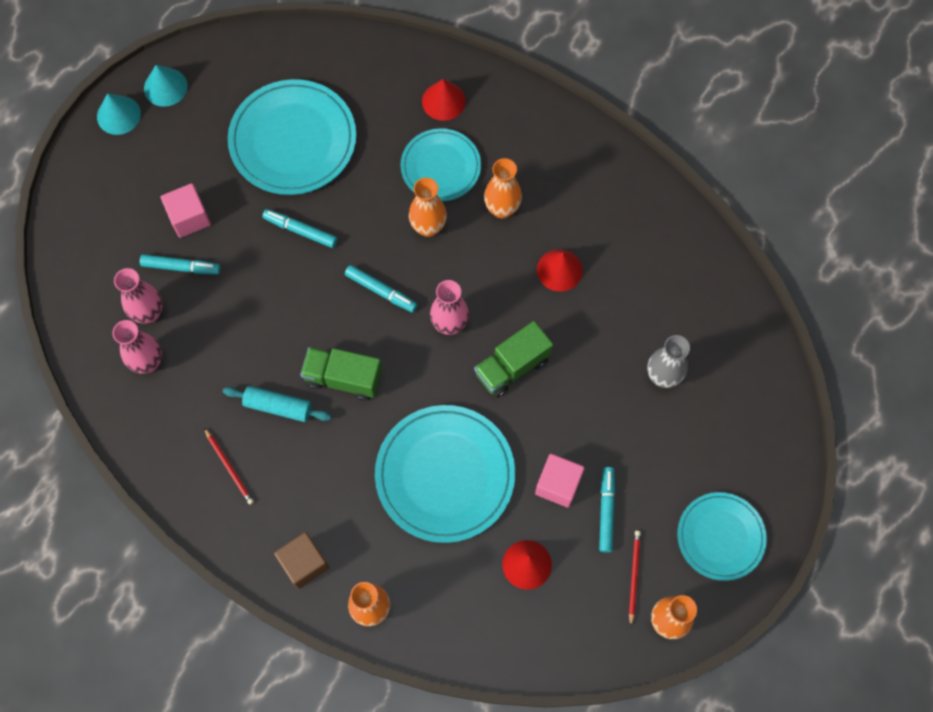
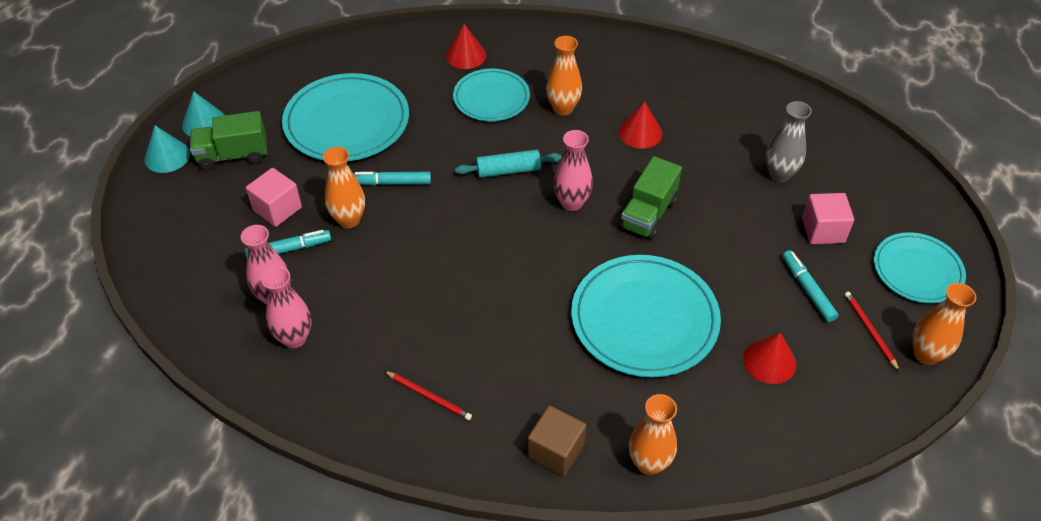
camera: 25 degrees left, 20 degrees down
turquoise rolling pin [223,386,331,422] -> turquoise rolling pin moved to [455,150,561,178]
green truck [300,347,382,401] -> green truck moved to [190,111,267,170]
turquoise marker [345,265,418,313] -> none
orange vase [409,178,447,237] -> orange vase moved to [323,147,365,228]
pink cube [535,454,585,508] -> pink cube moved to [802,193,854,244]

